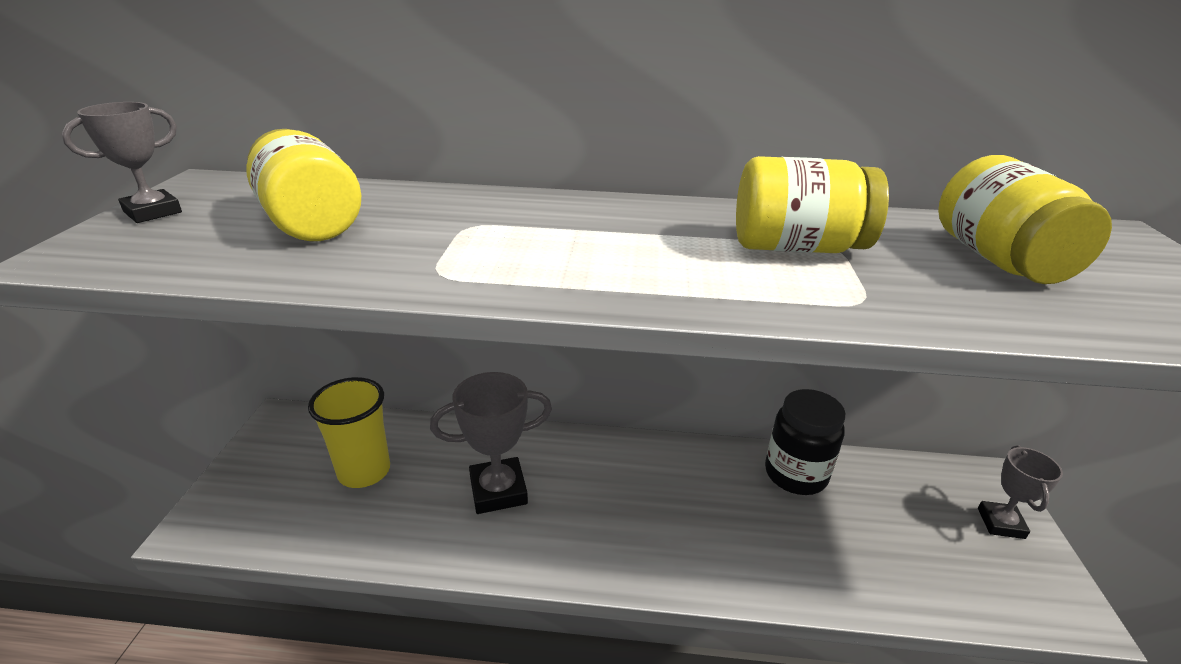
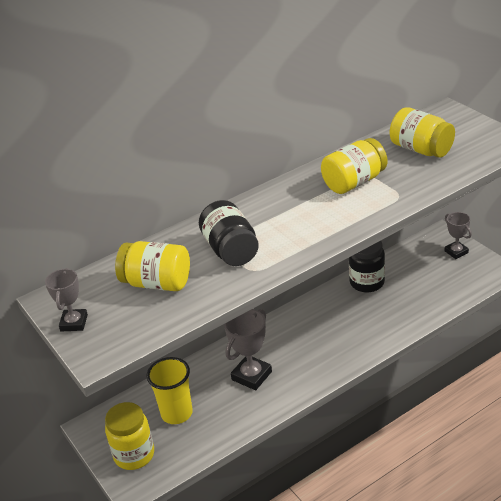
camera: 35 degrees left, 5 degrees up
none -> yellow jar [105,402,154,470]
none -> black jar [199,200,259,266]

